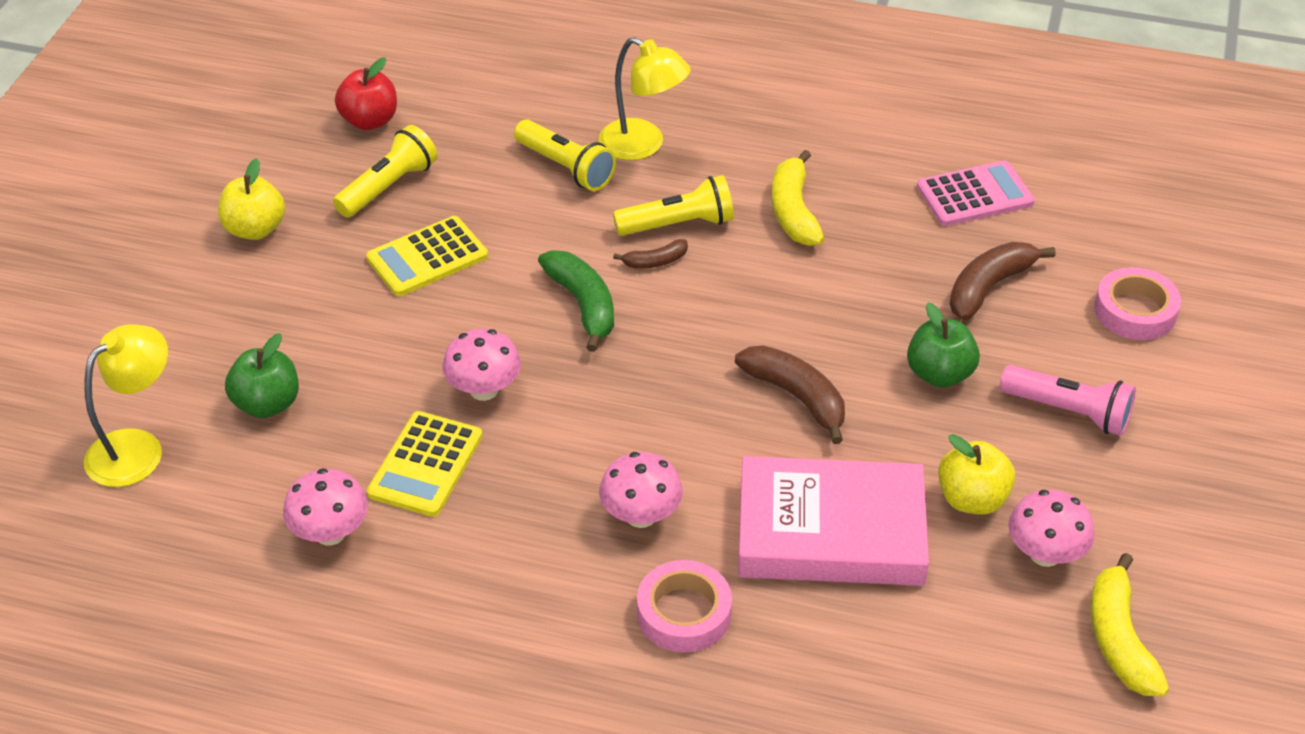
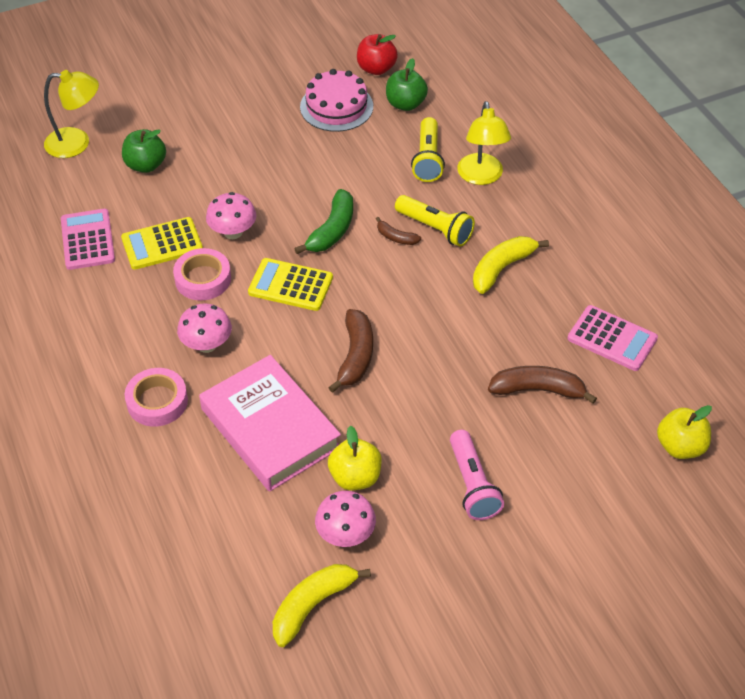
camera: 50 degrees right, 5 degrees up
yellow apple [218,158,285,240] -> yellow apple moved to [657,405,712,459]
pink mushroom [283,468,368,545] -> pink calculator [61,209,115,270]
yellow flashlight [333,125,438,217] -> pink cake [300,69,373,132]
yellow calculator [366,216,488,296] -> yellow calculator moved to [248,258,333,311]
green apple [907,303,980,388] -> green apple moved to [386,58,428,111]
pink tape [1094,267,1181,340] -> pink tape moved to [173,248,231,300]

